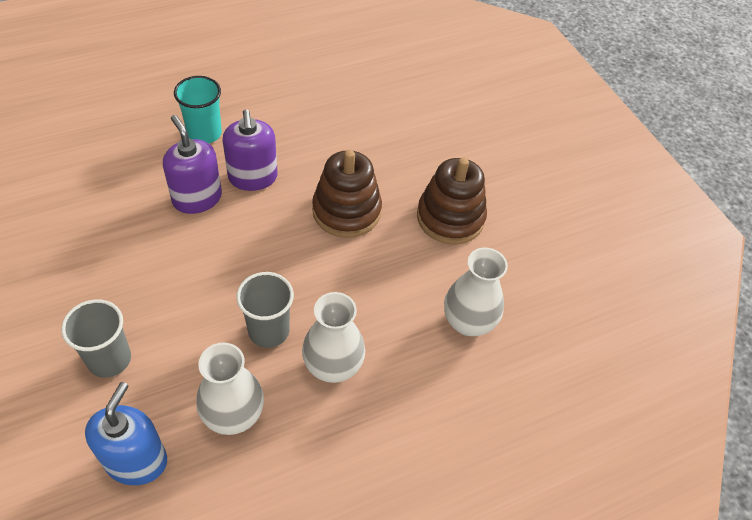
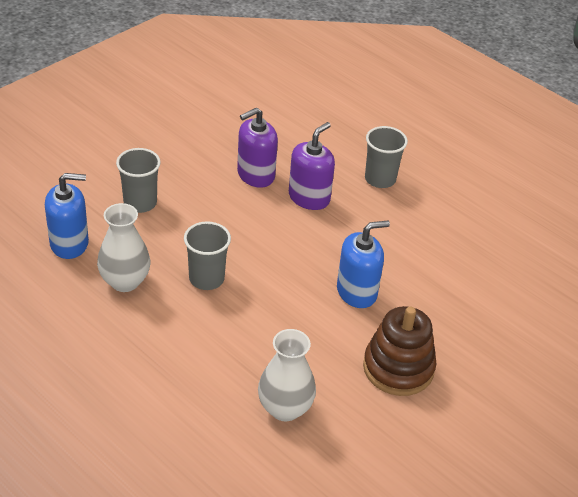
camera: 70 degrees right, 10 degrees down
turquoise cup [174,76,222,143] -> grey cup [365,126,408,188]
purple soap dispenser [222,109,278,191] -> purple soap dispenser moved to [237,108,278,188]
white vase [302,292,365,383] -> none
brown stacking toy [312,150,382,238] -> blue soap dispenser [337,221,390,308]

